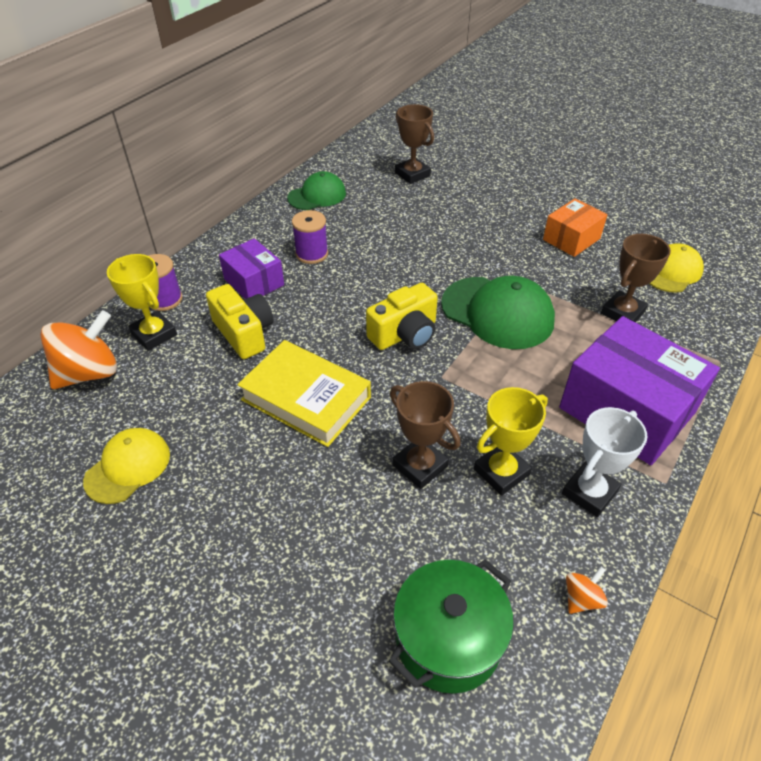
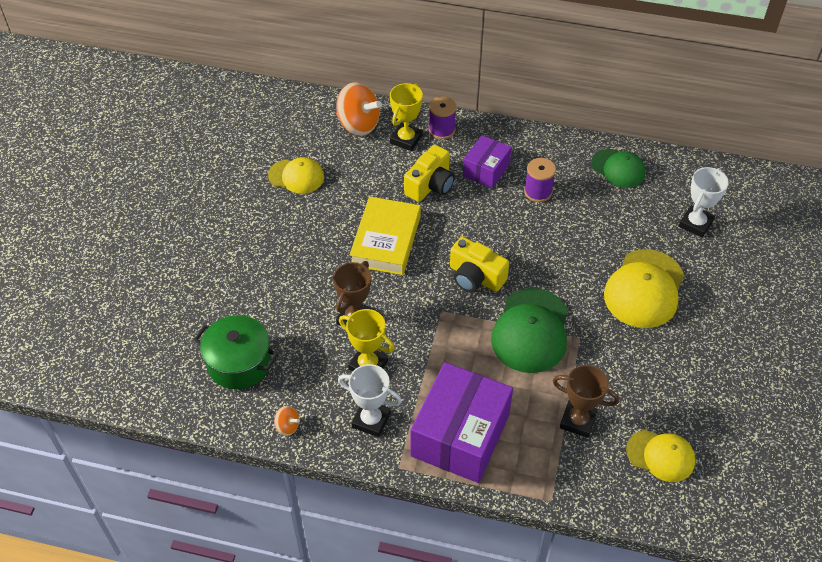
camera: 70 degrees right, 5 degrees up
brown trophy [395,104,434,184] -> white trophy [679,167,729,238]
orange box [543,198,607,257] -> none
none -> yellow cap [604,249,684,328]

